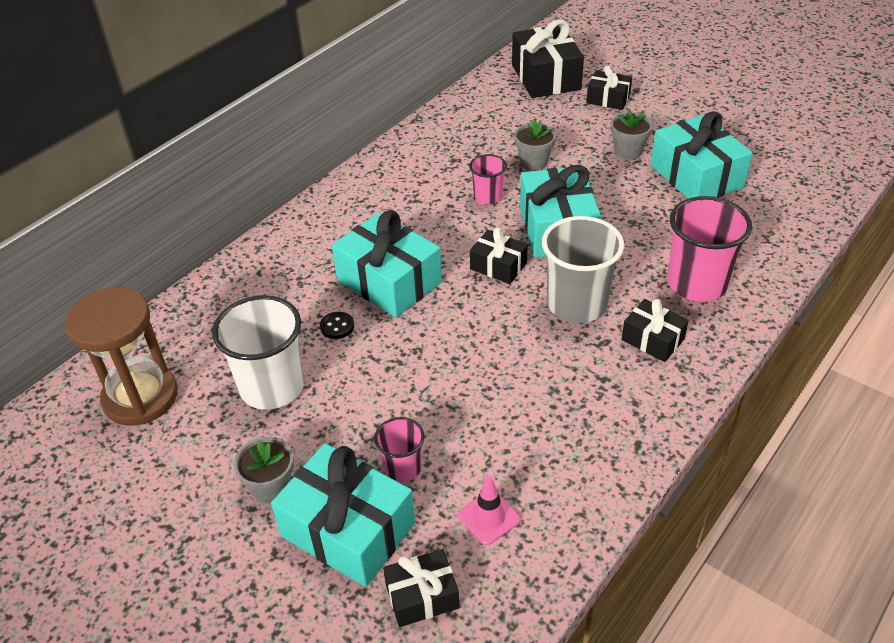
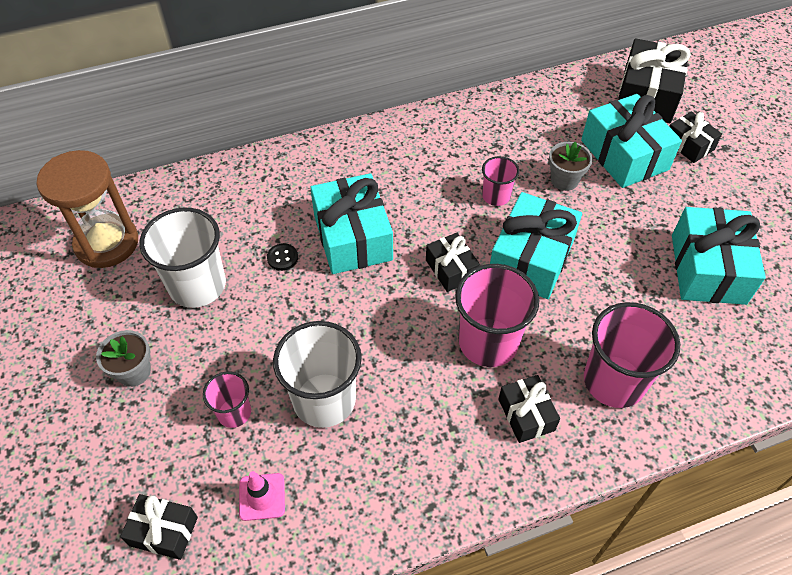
camera: 30 degrees right, 10 degrees up
turquoise gift [271,443,415,587] -> turquoise gift moved to [581,94,682,188]
grey cup [542,216,624,323] -> pink cup [455,264,539,367]
grey flower pot [611,108,653,160] -> none
none -> white cup [273,321,362,428]

